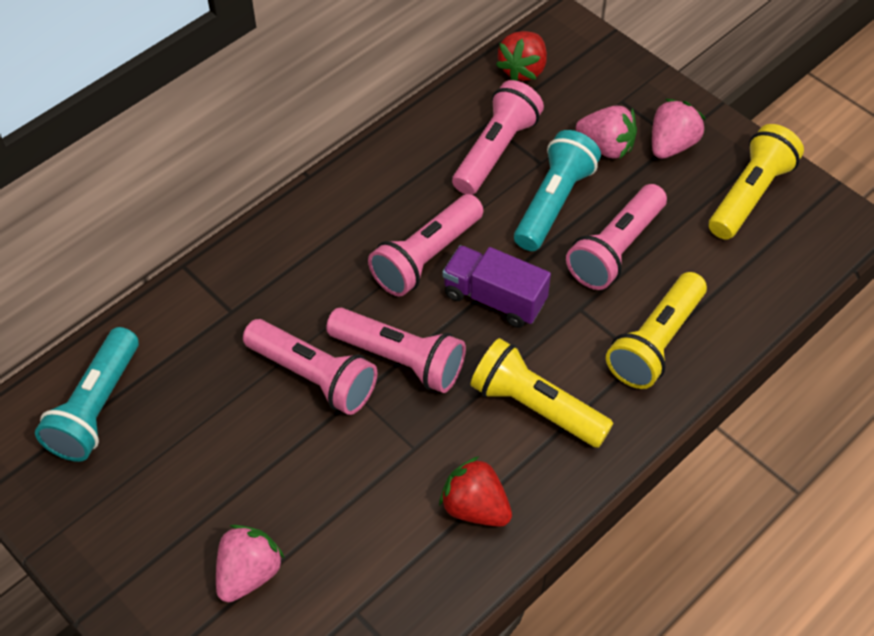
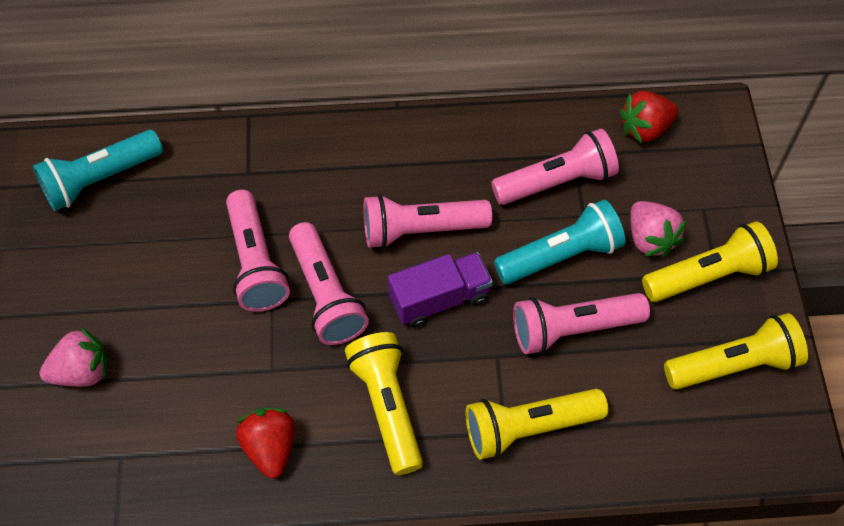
camera: 40 degrees right, 5 degrees up
purple truck [442,245,551,328] -> purple truck turned 90 degrees clockwise [388,252,493,328]
pink strawberry [652,99,706,159] -> yellow flashlight [642,221,778,302]

